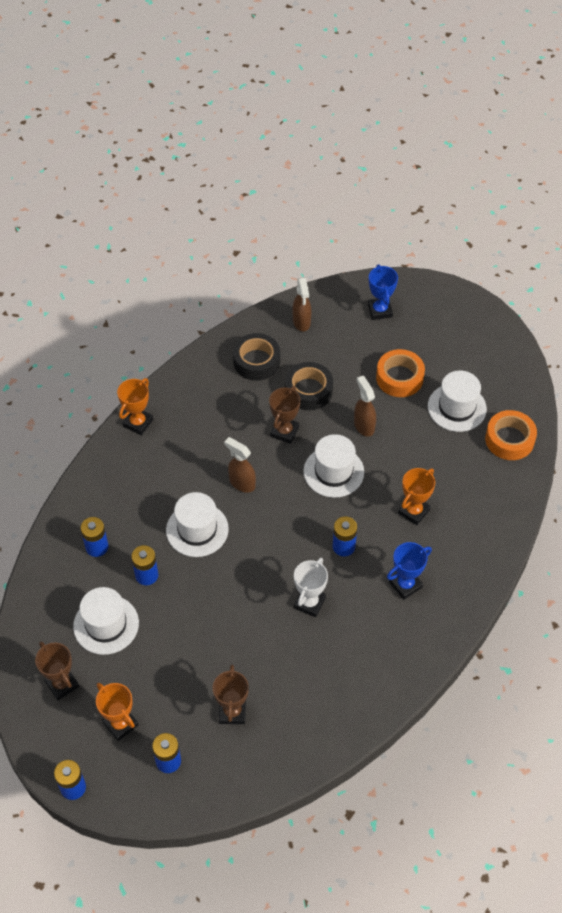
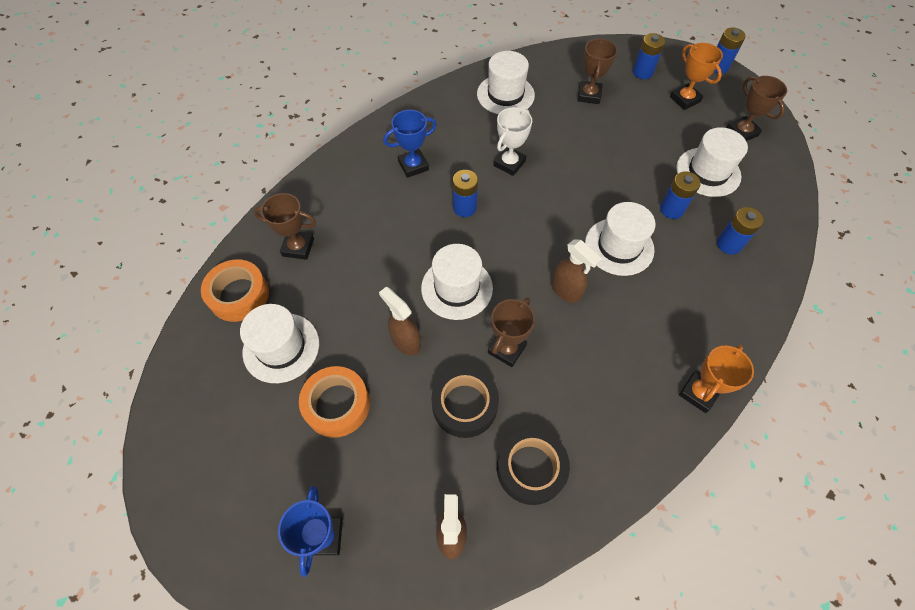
camera: 170 degrees left, 5 degrees up
brown spray bottle [354,376,376,437] -> brown spray bottle turned 150 degrees clockwise [379,287,421,355]
orange trophy [398,468,435,525] -> none
none -> brown trophy [254,193,316,260]
none -> white hat [477,51,535,114]

